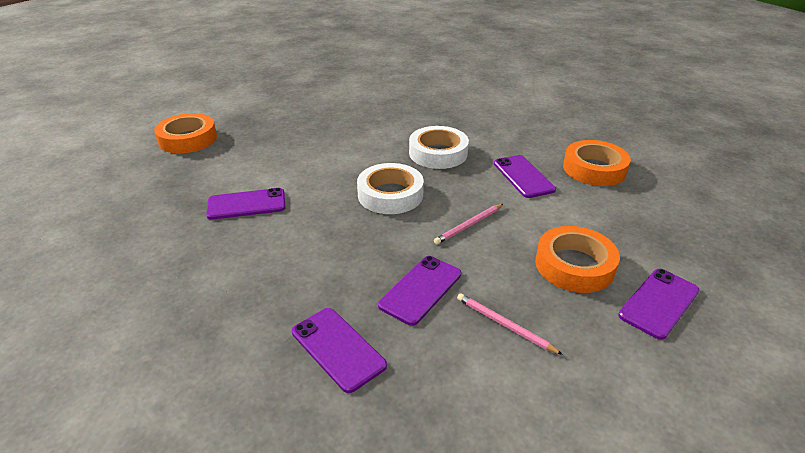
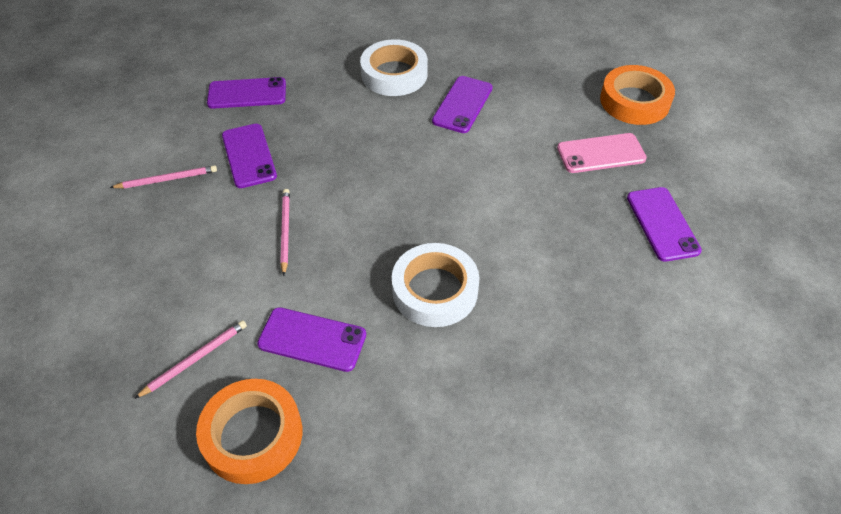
camera: 125 degrees right, 15 degrees up
white tape [357,163,424,214] -> white tape moved to [360,39,428,96]
orange tape [535,226,620,293] -> none
purple phone [618,269,699,340] -> purple phone moved to [627,187,702,262]
none -> pink pencil [134,320,247,399]
none -> pink phone [557,133,647,173]

